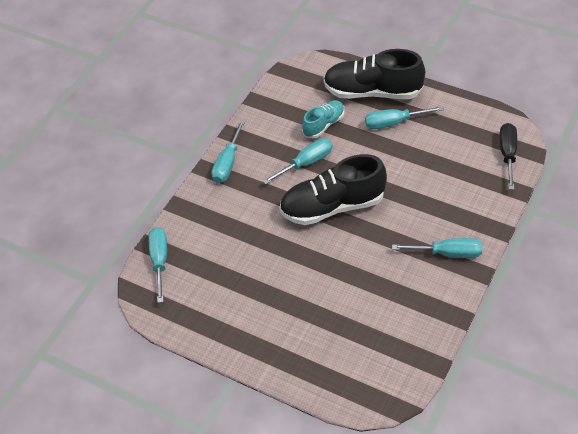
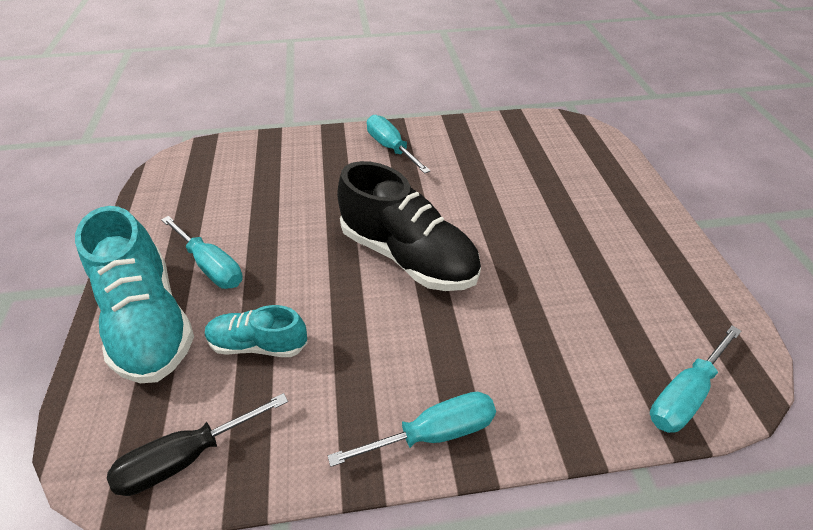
camera: 130 degrees left, 5 degrees down
turquoise screwdriver [263,138,333,184] -> none
black shoe [324,49,425,99] -> turquoise shoe [75,206,194,383]
black screwdriver [500,123,517,190] -> black screwdriver moved to [107,393,288,496]

